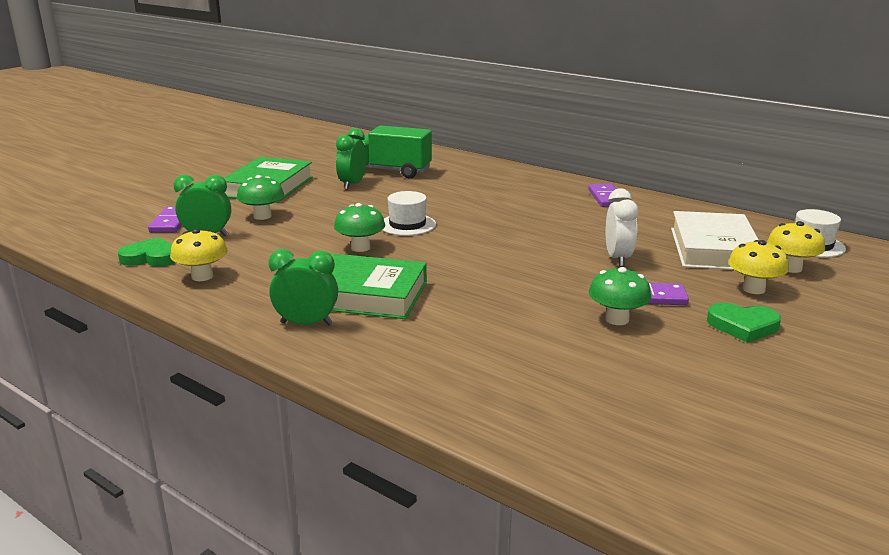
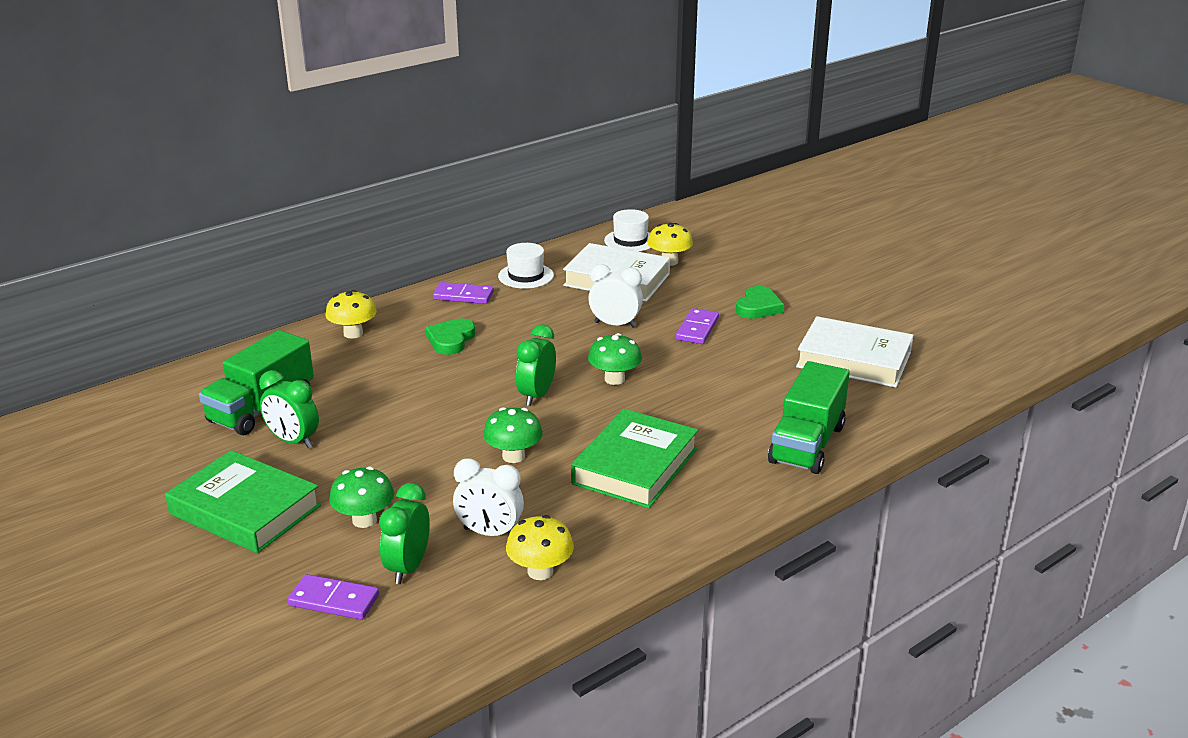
camera: 75 degrees left, 5 degrees up
green heart [118,237,175,266] -> green heart moved to [426,318,475,355]
green clock [268,249,338,326] -> green clock moved to [516,325,556,406]
white hat [382,191,436,236] -> white hat moved to [498,243,554,289]
green mushroom [589,267,651,325] -> green mushroom moved to [588,333,642,385]
yellow mushroom [728,240,789,294] -> yellow mushroom moved to [325,290,377,338]
none -> white clock [453,458,524,536]
none -> green truck [768,361,850,474]
none -> white book [796,316,914,387]

